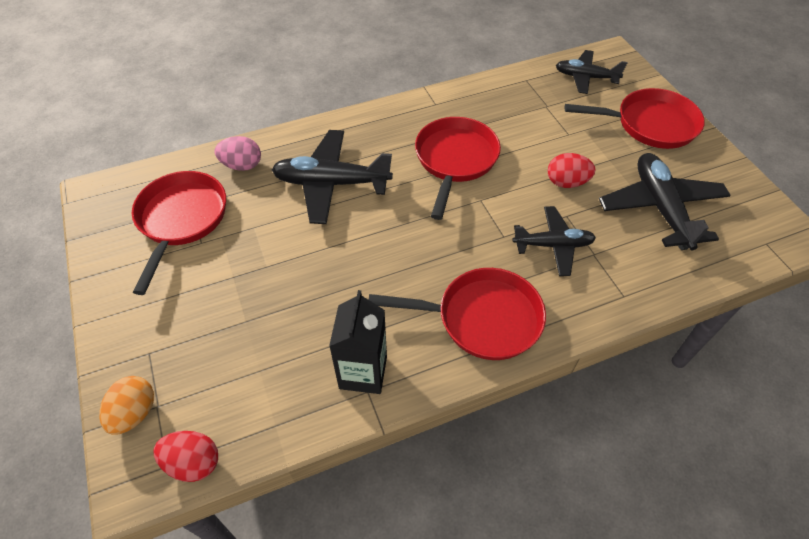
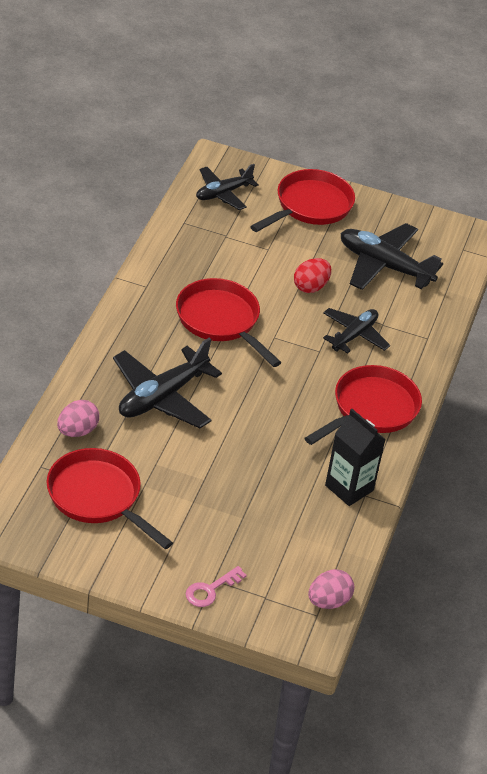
camera: 55 degrees left, 10 degrees down
orange egg [99,376,154,435] -> none
red egg [154,431,218,482] -> pink egg [308,569,354,609]
none -> pink key [186,566,247,607]

